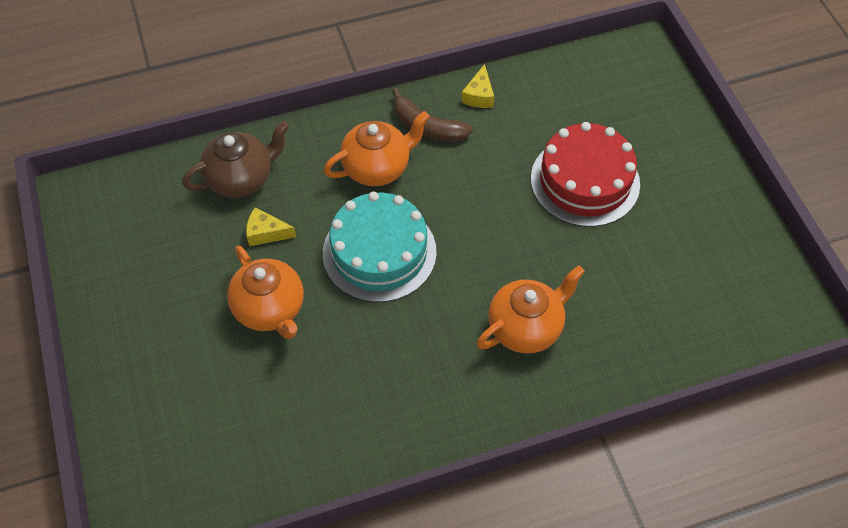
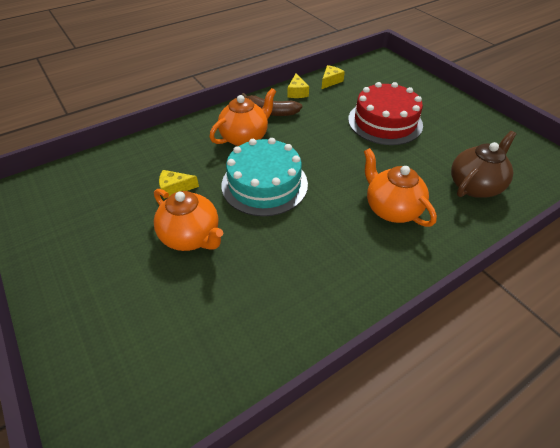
camera: 15 degrees left, 10 degrees down
brown teapot [182,121,289,198] -> brown teapot moved to [451,131,516,198]
orange teapot [477,265,585,354] -> orange teapot turned 75 degrees counterclockwise [364,148,437,227]
none -> yellow cheese [322,65,345,89]

